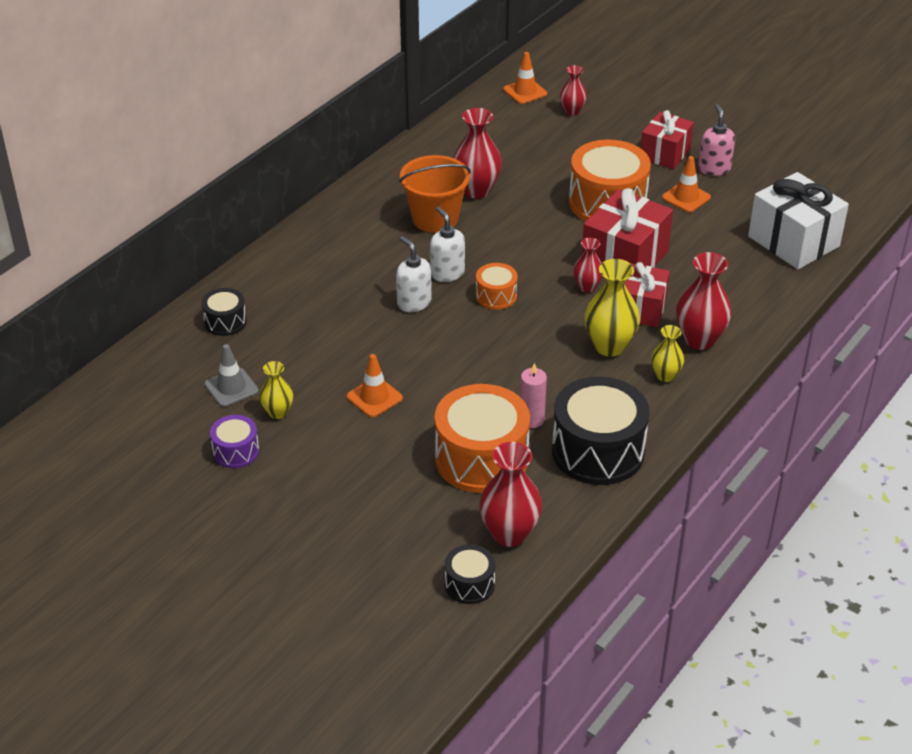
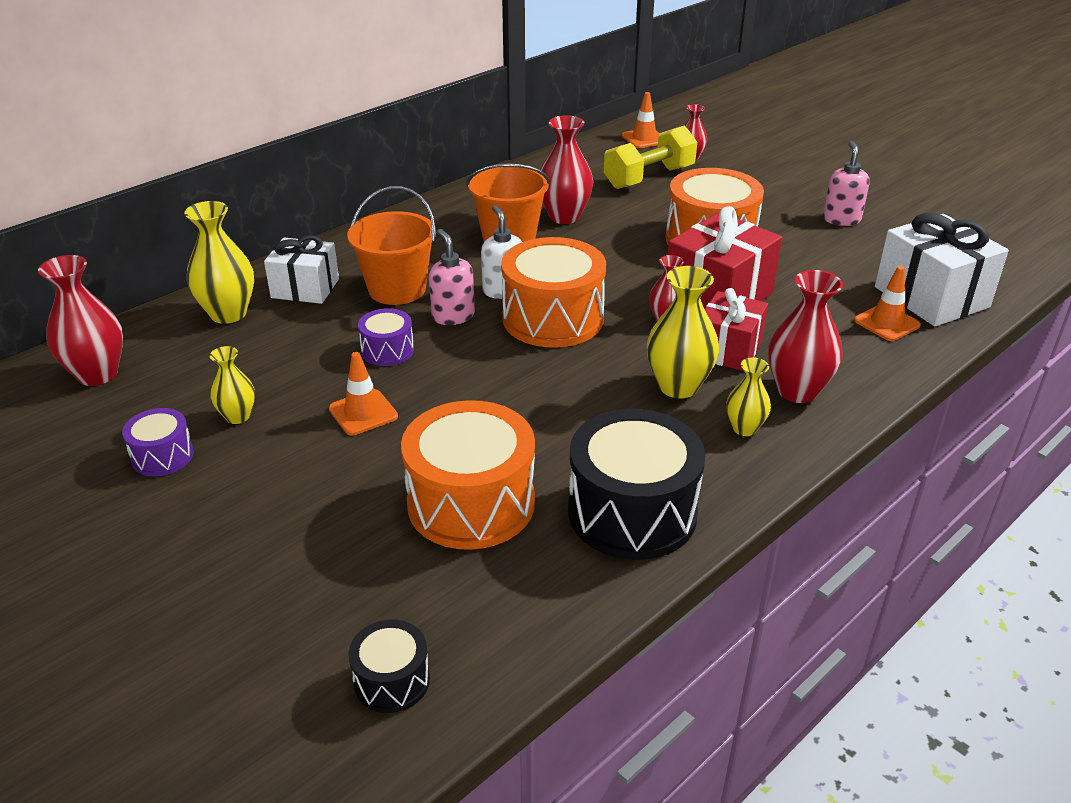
camera: 10 degrees right, 5 degrees down
black drum [202,288,247,336] -> yellow vase [184,201,254,324]
grey traffic cone [205,344,259,407] -> none
white soap dispenser [396,236,432,312] -> pink soap dispenser [429,229,475,325]
orange drum [476,263,518,310] -> orange drum [501,237,606,348], size x2.01
red vase [479,442,542,547] -> red vase moved to [38,255,123,386]
pink candle [520,363,547,428] -> none
red gift [641,110,694,169] -> none
orange traffic cone [662,156,711,213] -> orange traffic cone moved to [854,266,921,341]
none -> white gift [264,235,339,304]
none -> orange bucket [347,186,436,305]
none -> purple drum [358,308,414,366]
none -> yellow dumbbell [604,126,697,189]

